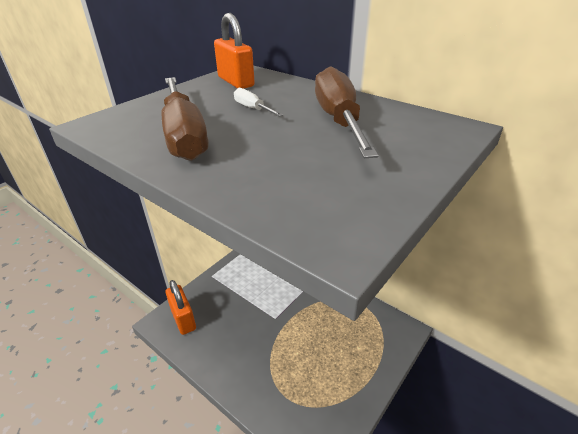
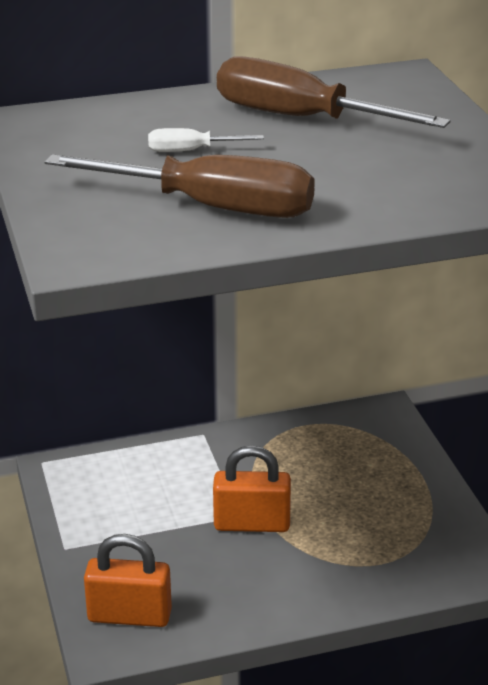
camera: 55 degrees left, 5 degrees down
orange padlock [214,13,255,89] -> orange padlock moved to [213,445,291,532]

